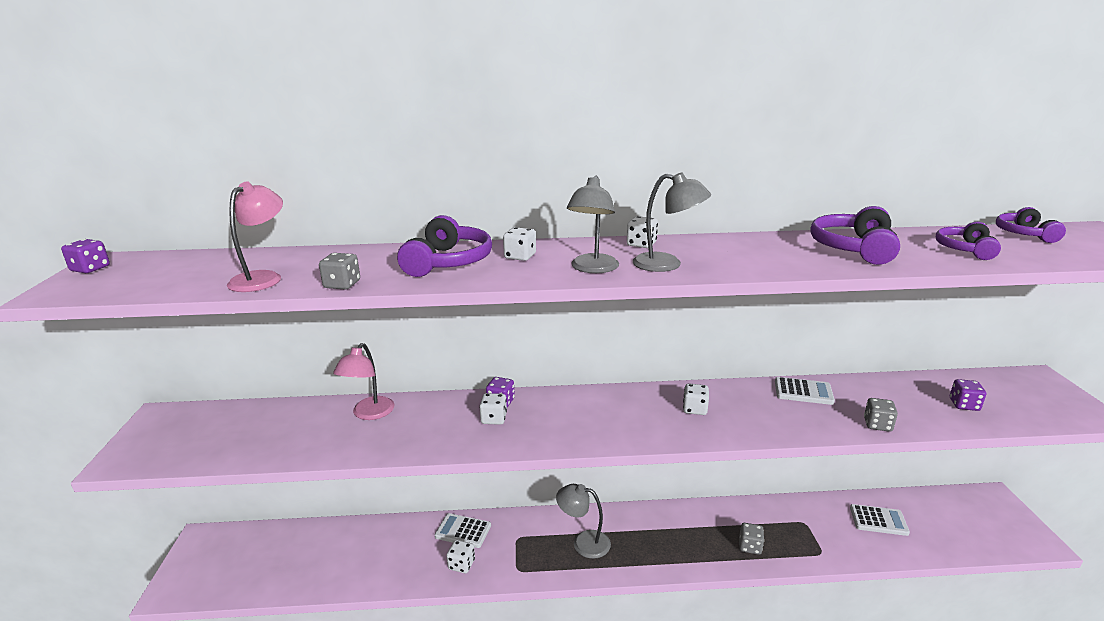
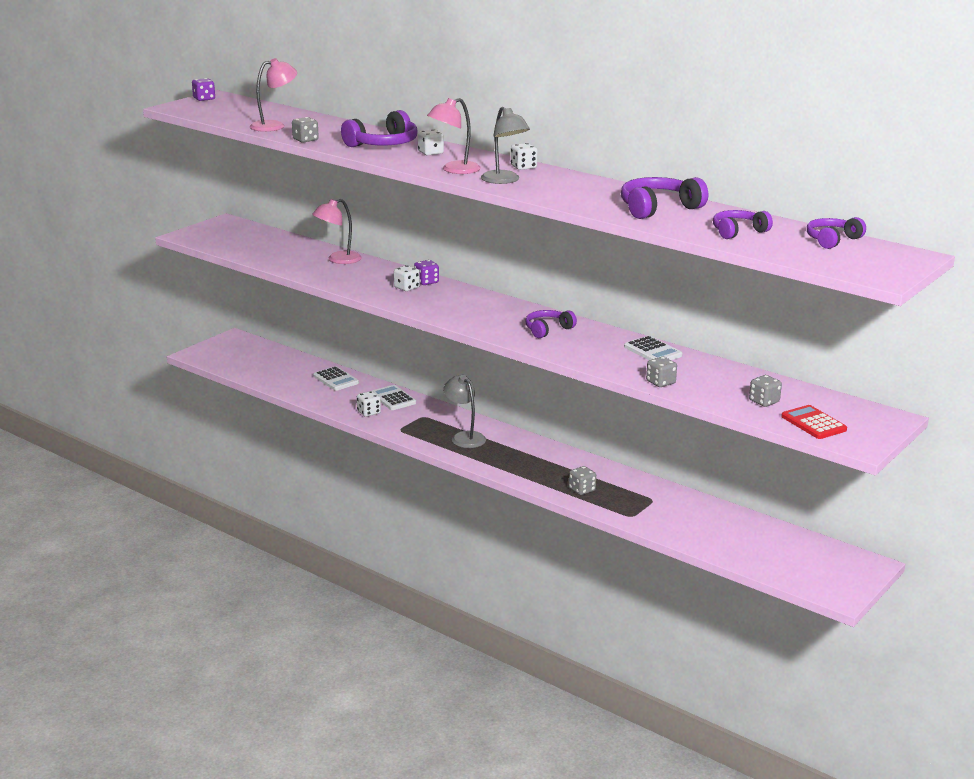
camera: 40 degrees right, 0 degrees up
grey lamp [567,176,619,273] -> pink lamp [427,98,481,174]
white dice [683,384,709,415] -> purple headphones [525,310,577,338]
white calculator [850,504,910,536] -> white calculator moved to [313,366,359,391]
purple dice [950,379,986,411] -> grey dice [749,375,782,407]
none -> red calculator [781,405,847,439]

